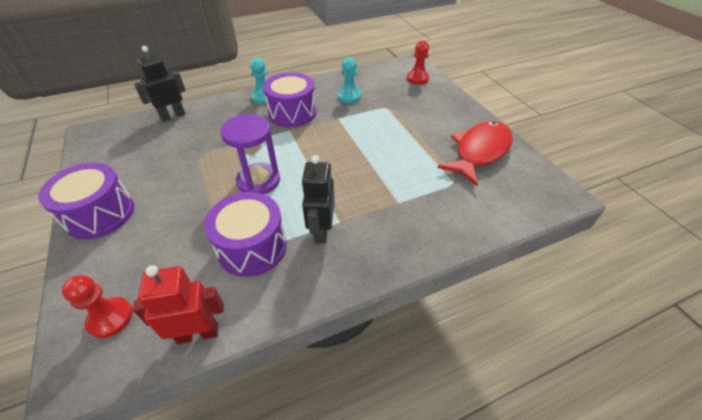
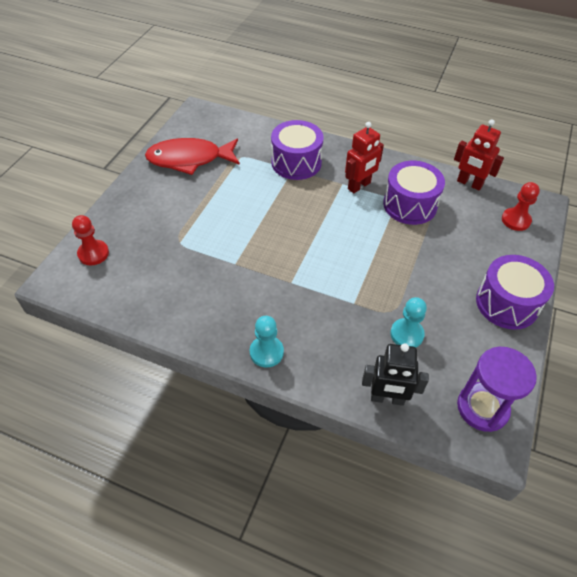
camera: 135 degrees left, 5 degrees up
purple hourglass [221,114,280,194] -> purple hourglass moved to [457,347,537,432]
purple drum [263,72,316,127] -> purple drum moved to [271,120,324,180]
black robot [301,155,335,244] -> red robot [345,122,384,193]
turquoise pawn [338,57,361,103] -> turquoise pawn moved to [390,297,427,347]

